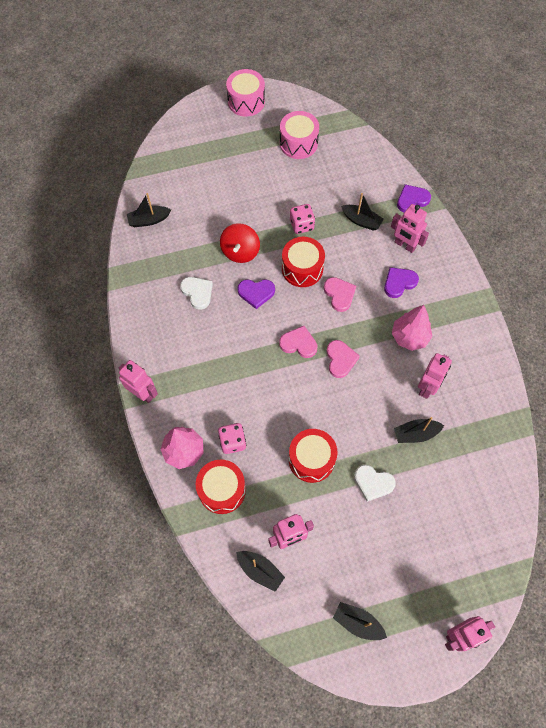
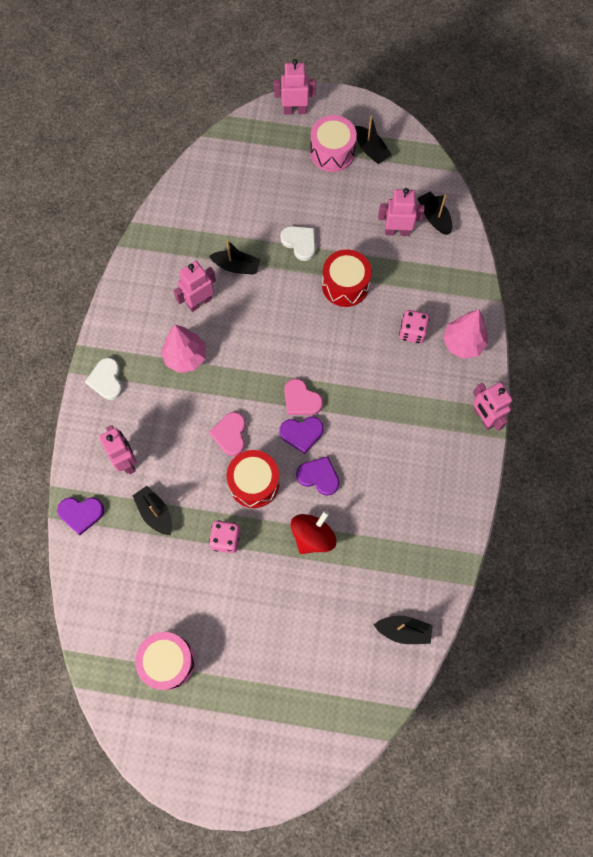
camera: 155 degrees left, 5 degrees up
white heart [180,277,213,310] -> white heart moved to [85,358,123,400]
red drum [196,460,246,514] -> none
pink drum [226,69,265,116] -> pink drum moved to [310,115,357,172]
pink heart [327,340,360,378] -> none
purple heart [384,267,419,298] -> purple heart moved to [280,417,324,454]

